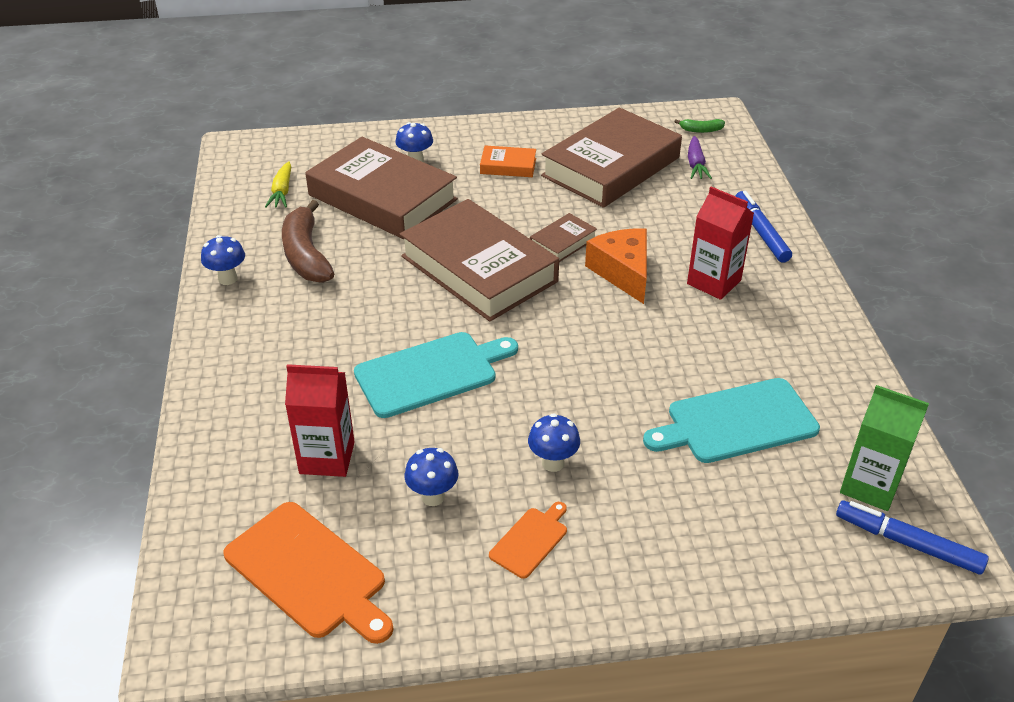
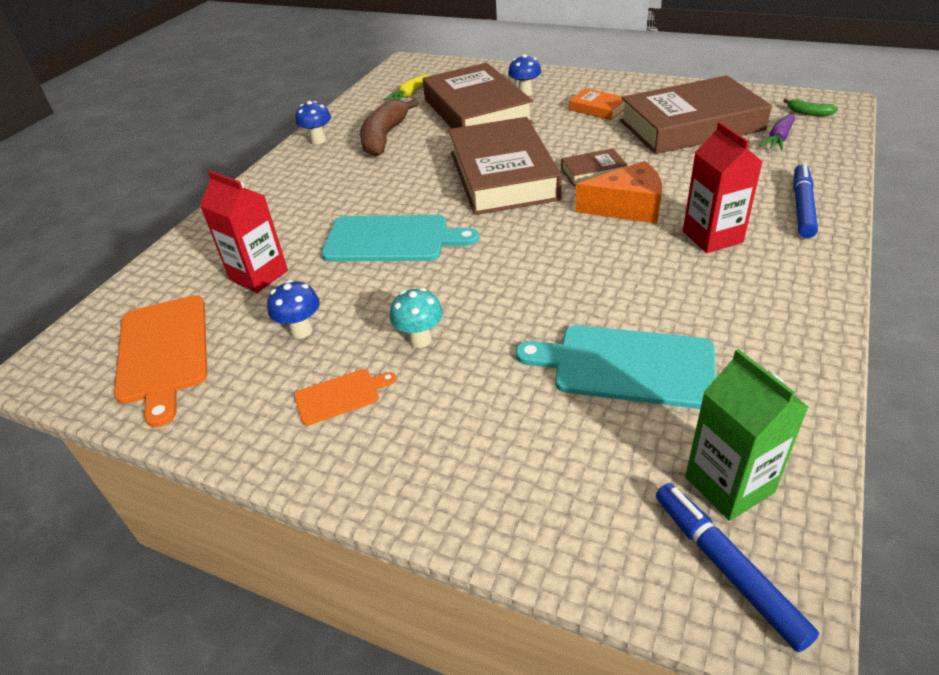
camera: 35 degrees right, 0 degrees up
blue mushroom [528,413,580,472] -> turquoise mushroom [390,288,443,348]
orange cheese [585,228,647,304] -> orange cheese turned 75 degrees clockwise [575,161,662,224]

